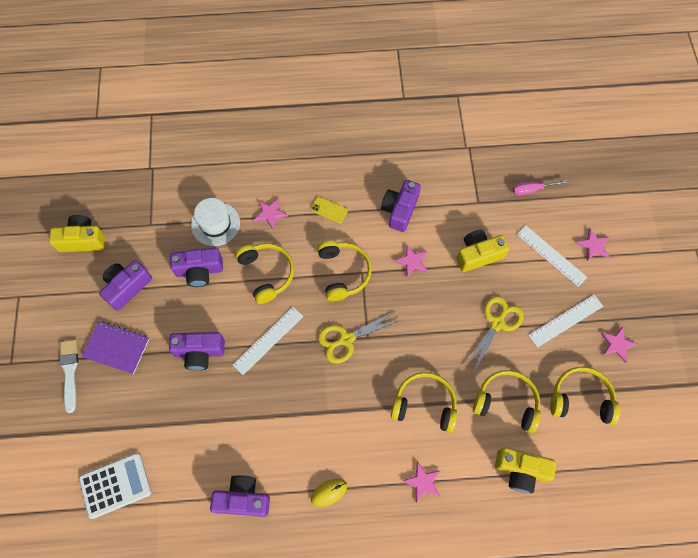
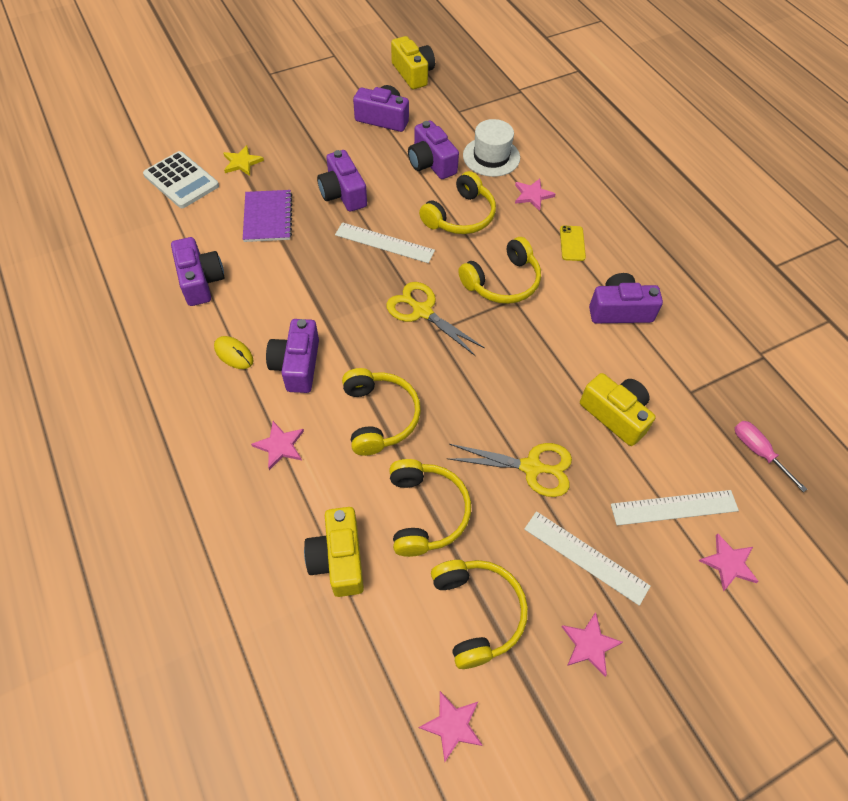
camera: 65 degrees right, 10 degrees down
white brush [60,339,78,413] -> none
purple notebook [81,321,149,374] -> purple notebook moved to [243,190,292,242]
pink star [394,245,428,277] -> pink star moved to [419,691,483,762]
white ruler [516,225,588,287] -> white ruler turned 60 degrees clockwise [611,490,739,525]
none -> yellow star [223,145,264,176]
none -> purple camera [266,319,319,393]

